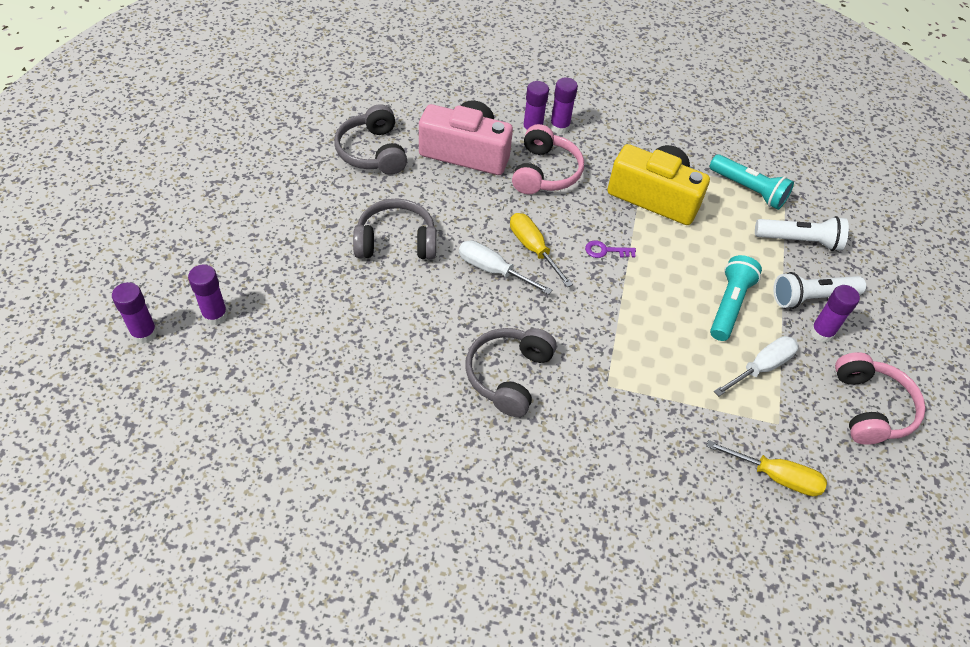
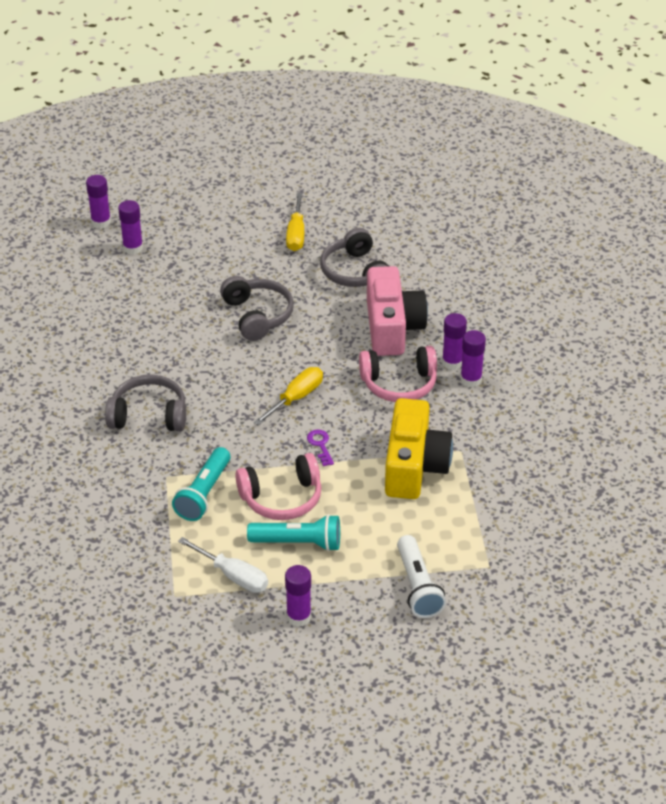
camera: 75 degrees right, 10 degrees down
grey headphones [334,104,407,175] -> grey headphones turned 75 degrees counterclockwise [320,228,388,287]
white screwdriver [459,240,552,294] -> none
yellow screwdriver [706,440,827,496] -> yellow screwdriver moved to [286,193,304,251]
turquoise flashlight [710,154,794,210] -> turquoise flashlight moved to [172,447,231,521]
white flashlight [773,272,866,309] -> none
pink headphones [835,352,926,445] -> pink headphones moved to [235,453,322,520]

